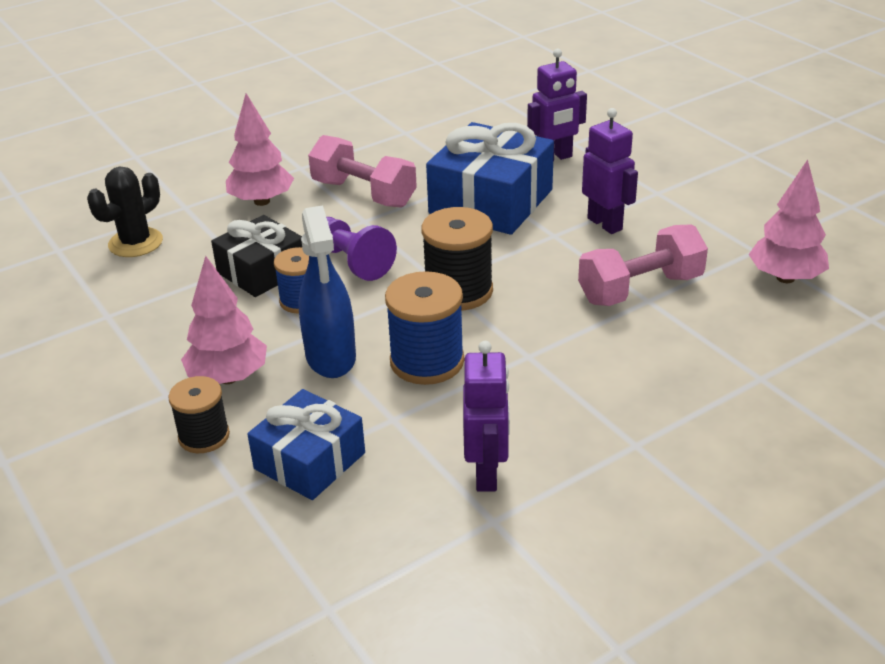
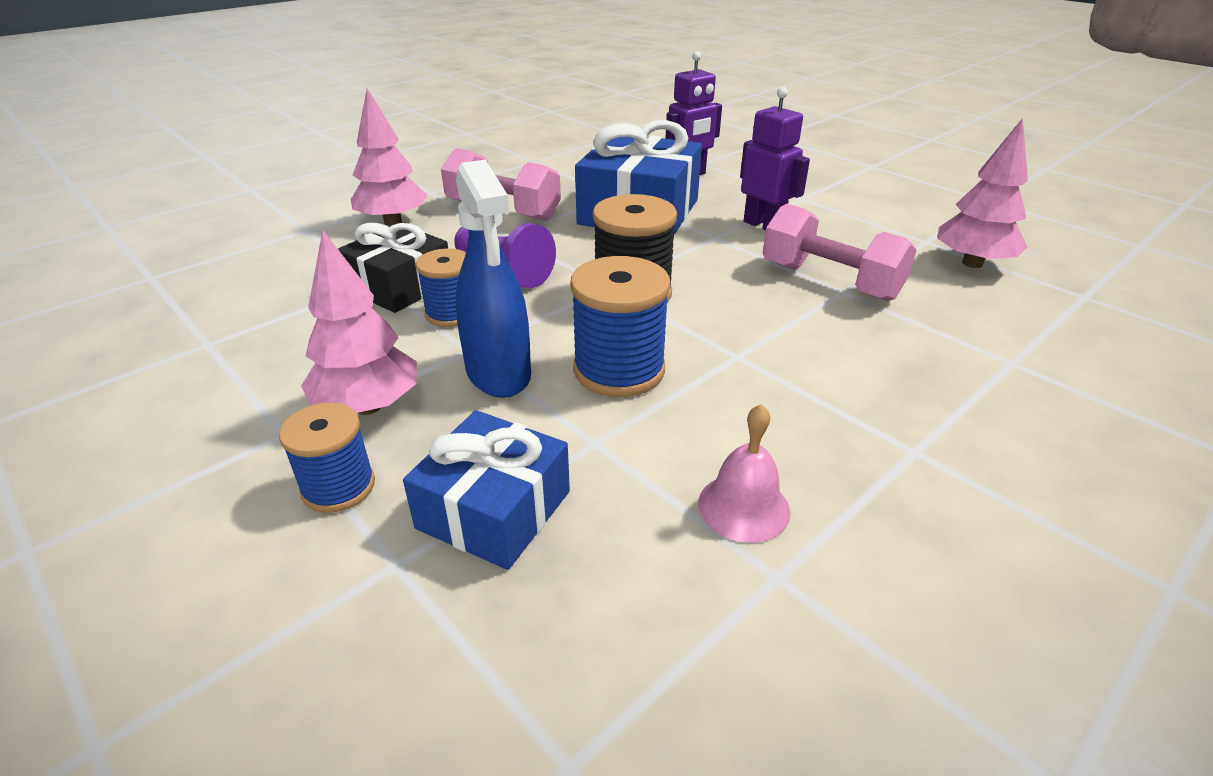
camera: 10 degrees left, 0 degrees up
black cactus [87,166,163,257] -> none
black spool [168,376,230,453] -> blue spool [279,402,375,513]
purple robot [463,341,510,492] -> pink bell [698,404,791,543]
pink dumbbell [578,224,708,306] -> pink dumbbell turned 75 degrees clockwise [763,204,917,301]

